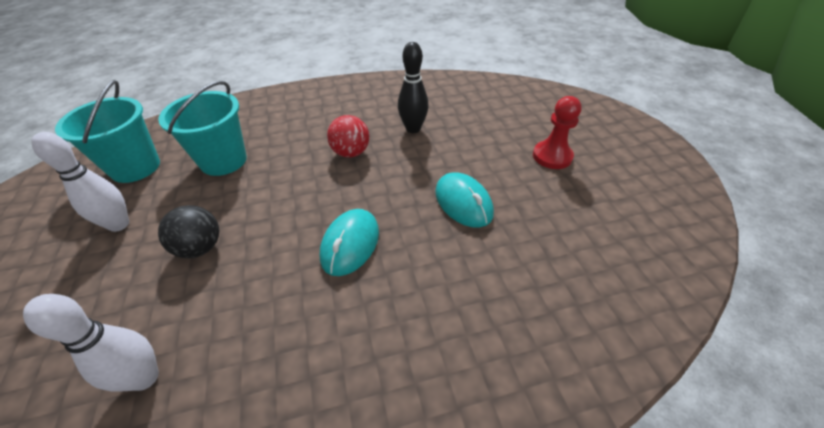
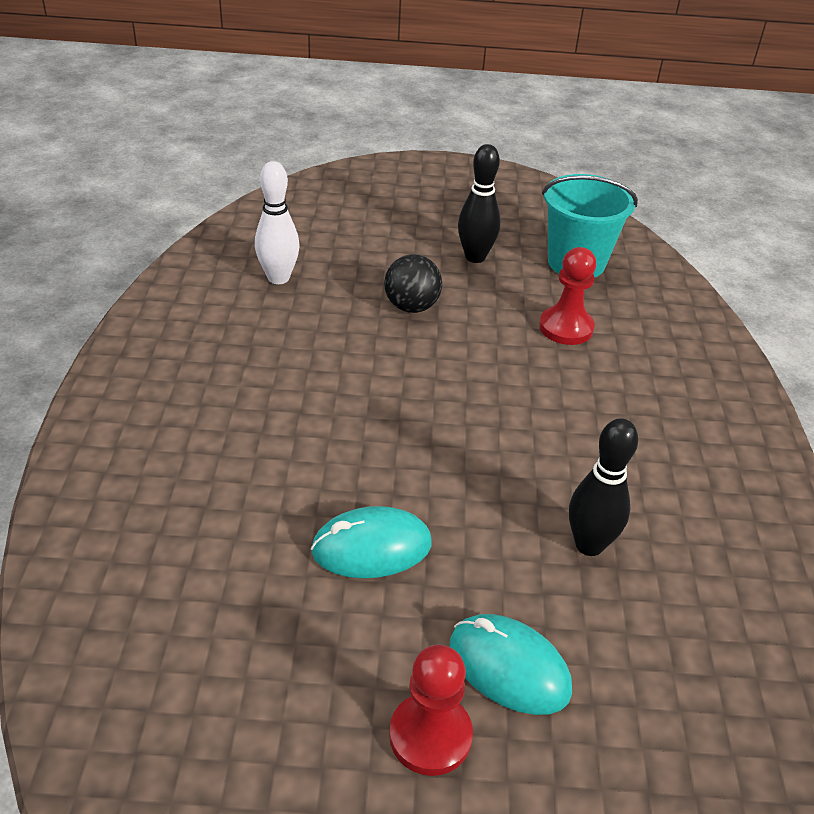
camera: 105 degrees right, 5 degrees down
white bowling pin [31,132,129,232] -> black bowling pin [458,144,501,263]
turquoise bucket [159,81,247,176] -> red pawn [539,247,596,345]
turquoise mouse [320,209,379,276] -> turquoise mouse moved to [450,614,572,715]
red ball [327,115,369,158] -> none

